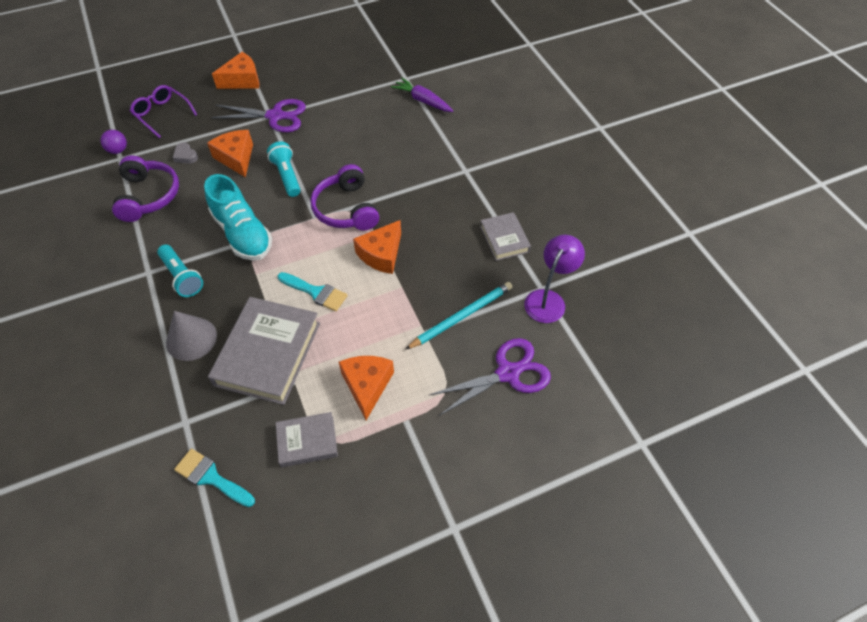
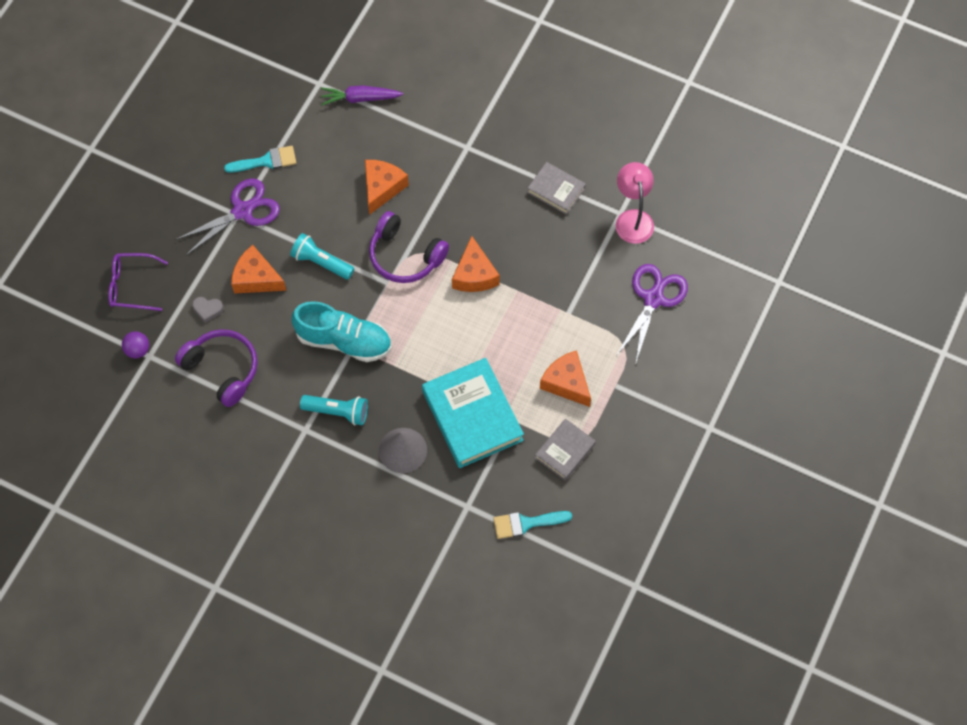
camera: 40 degrees left, 10 degrees up
grey book [208,297,320,405] -> turquoise book [422,358,524,468]
orange cheese [212,52,260,89] -> orange cheese moved to [365,160,409,215]
turquoise brush [278,272,348,312] -> turquoise brush moved to [224,146,296,173]
turquoise pencil [405,282,512,350] -> none
purple lamp [524,235,585,323] -> pink lamp [616,162,654,244]

